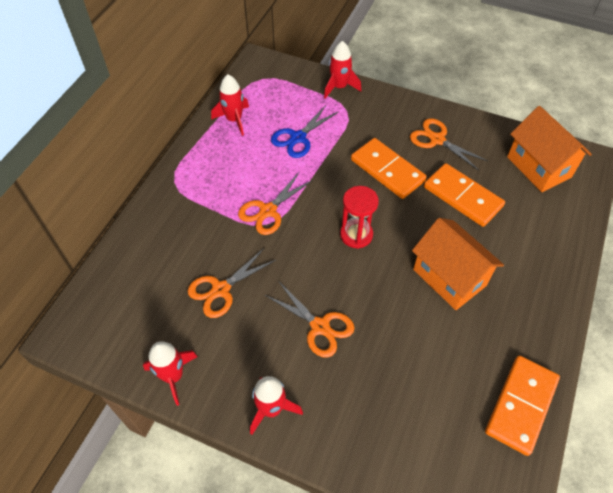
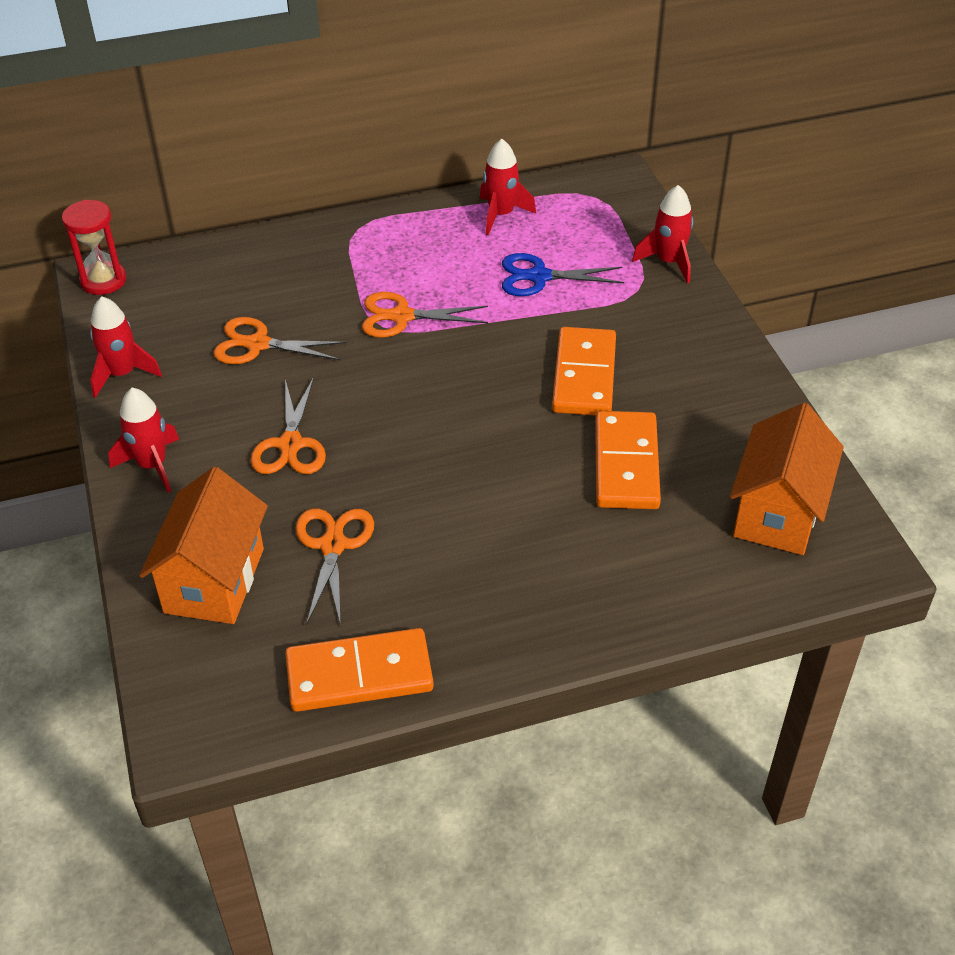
camera: 50 degrees right, 10 degrees down
red hourglass [340,186,379,249] -> red hourglass moved to [62,200,126,295]
orange scissors [410,118,488,171] -> orange scissors moved to [295,508,374,626]
orange house [412,218,504,310] -> orange house moved to [139,467,268,624]

